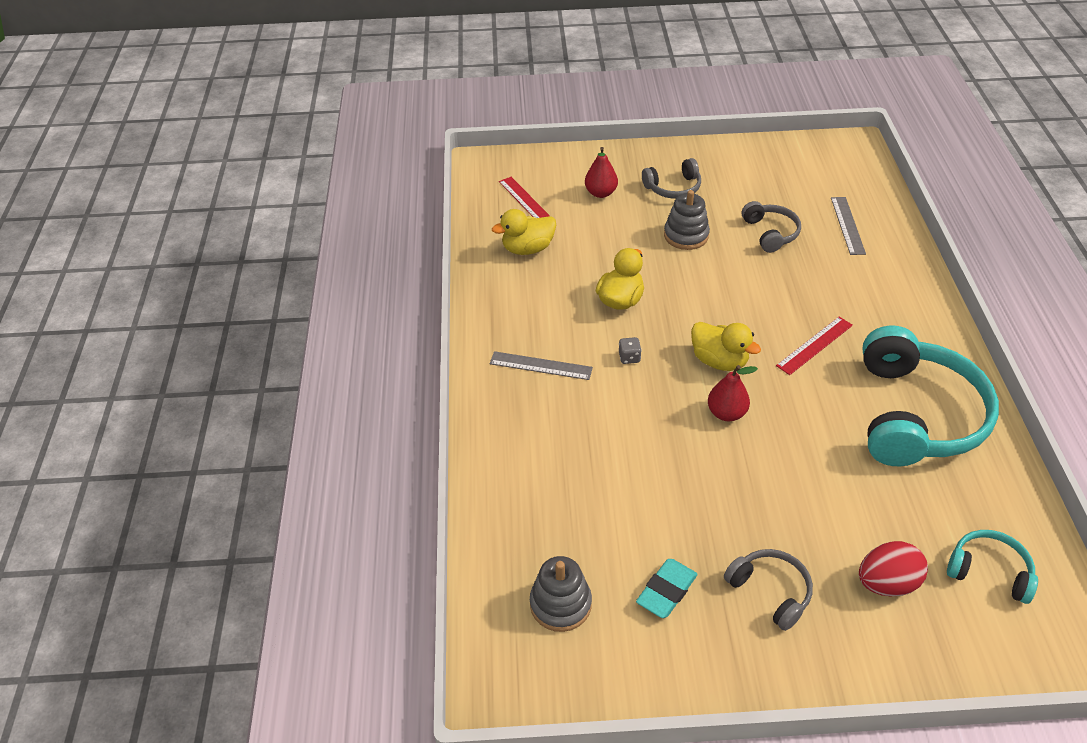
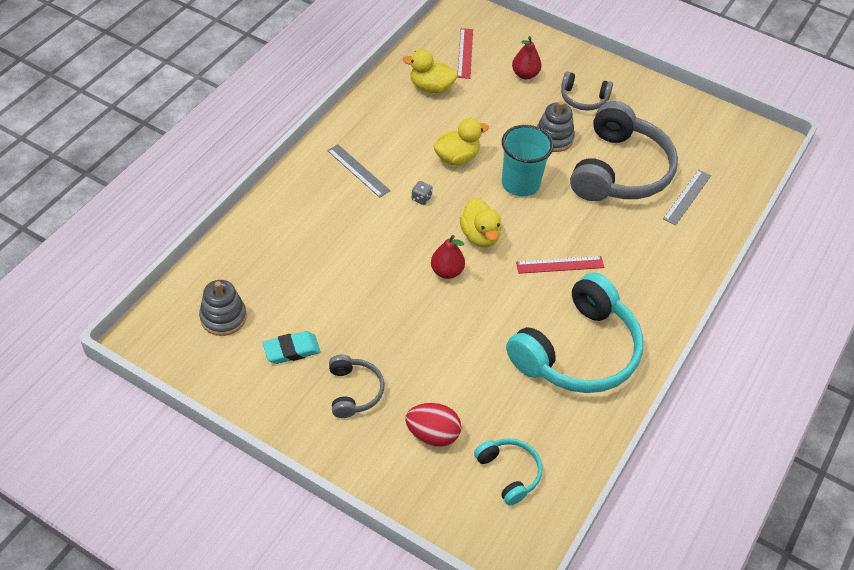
camera: 30 degrees right, 5 degrees up
grey headphones [742,201,801,253] -> grey headphones [570,101,678,201], size x2.09
none -> turquoise cup [502,125,554,196]

